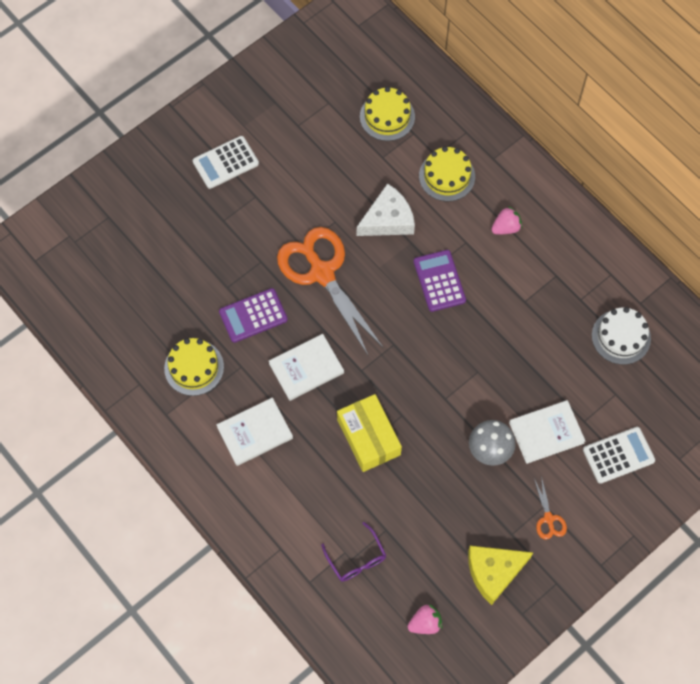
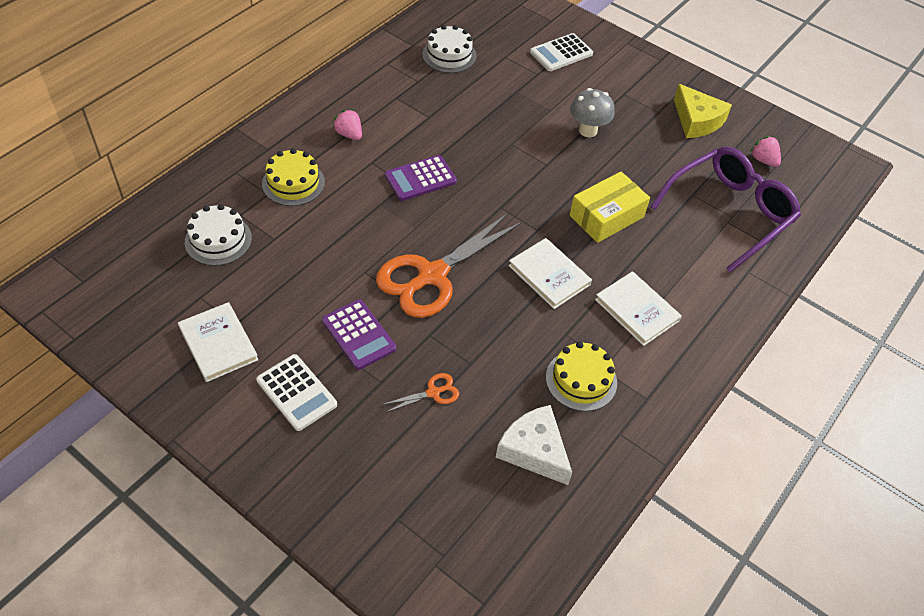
camera: 105 degrees left, 15 degrees down
purple calculator [219,288,288,343] -> purple calculator moved to [322,299,396,370]
purple glasses [321,522,386,582] -> purple glasses [650,147,801,273], size x2.15
white cheese [357,183,415,236] -> white cheese moved to [496,405,572,485]
yellow cake [360,87,415,141] -> white cake [185,204,252,266]
white book [509,400,585,464] -> white book moved to [178,302,259,382]
orange scissors [534,476,567,540] -> orange scissors moved to [382,373,459,413]
white calculator [583,427,655,484] -> white calculator turned 90 degrees counterclockwise [530,33,593,71]

